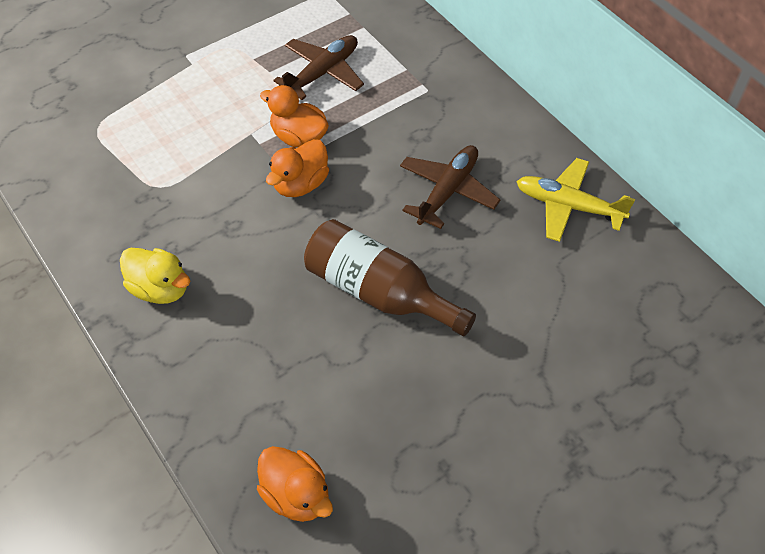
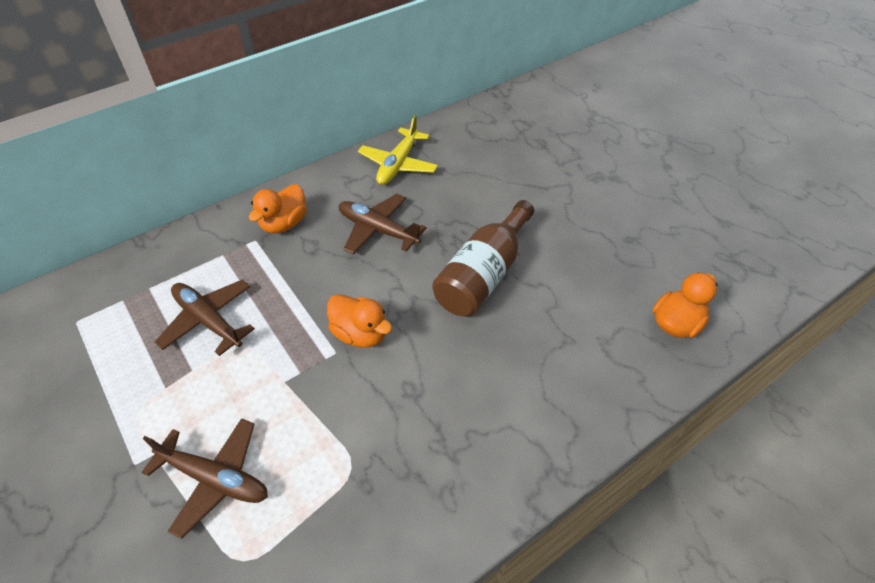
camera: 90 degrees left, 5 degrees down
yellow duck [120,248,190,304] -> none
orange duck [260,85,329,147] -> orange duck moved to [249,184,307,233]
none -> brown plane [141,418,268,539]

